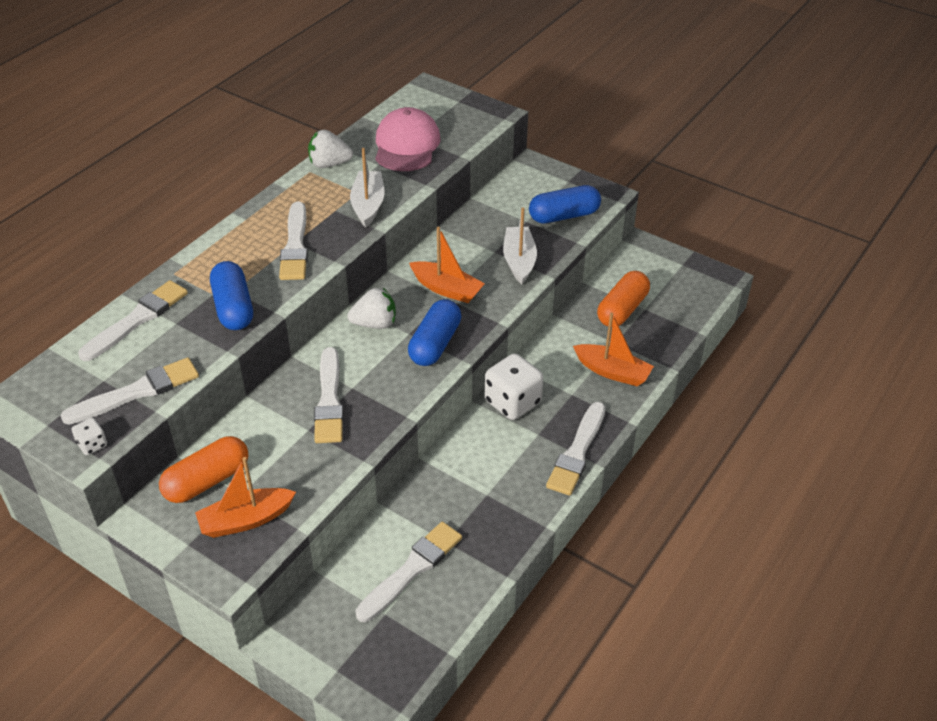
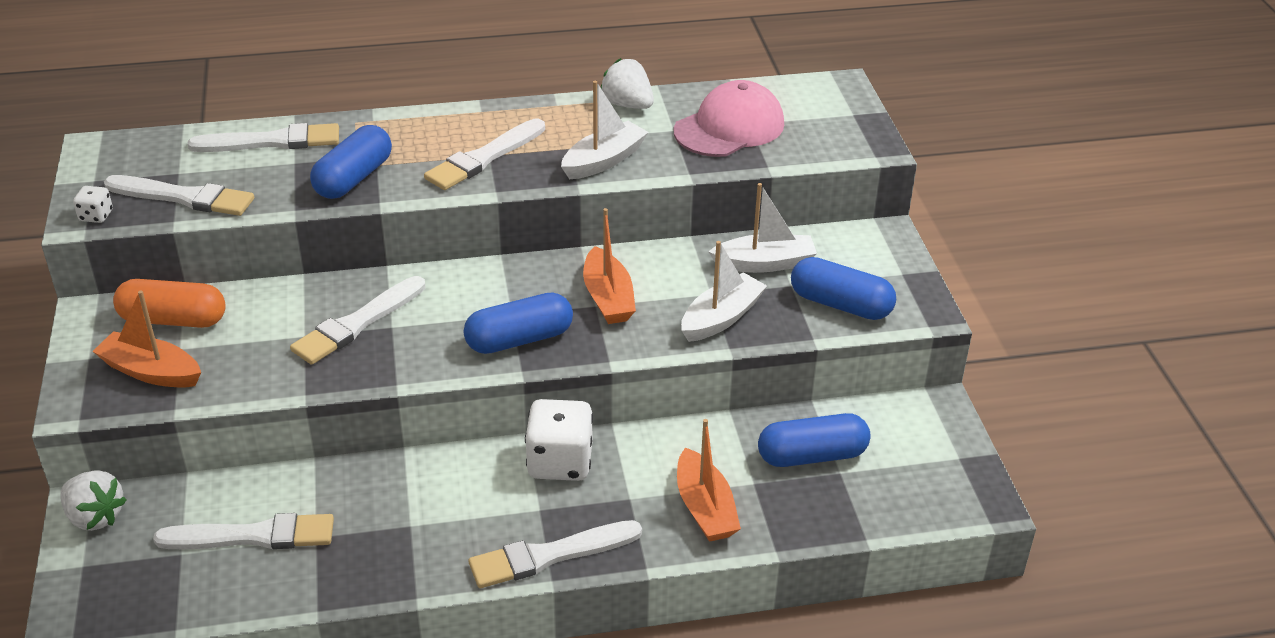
camera: 45 degrees right, 5 degrees down
white strawberry [347,288,396,329] -> white strawberry moved to [60,470,127,531]
orange capsule [597,271,650,326] -> blue capsule [758,413,871,467]
none -> white boat [708,183,817,273]

